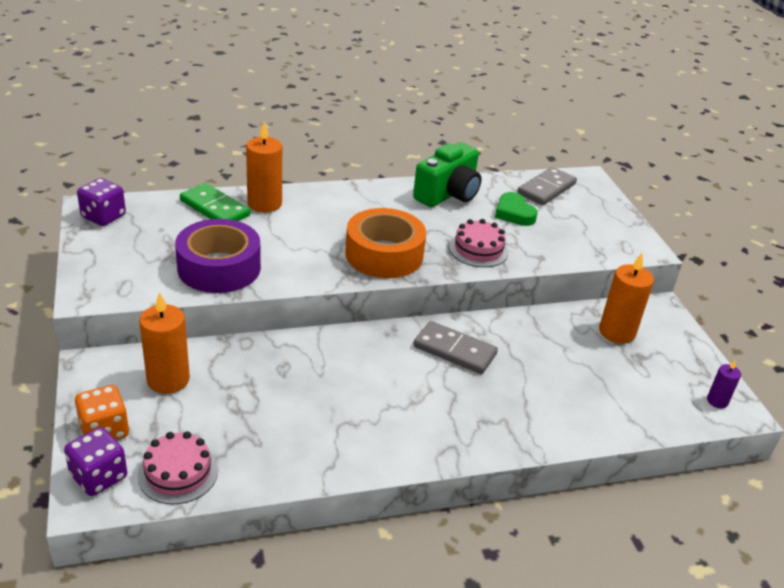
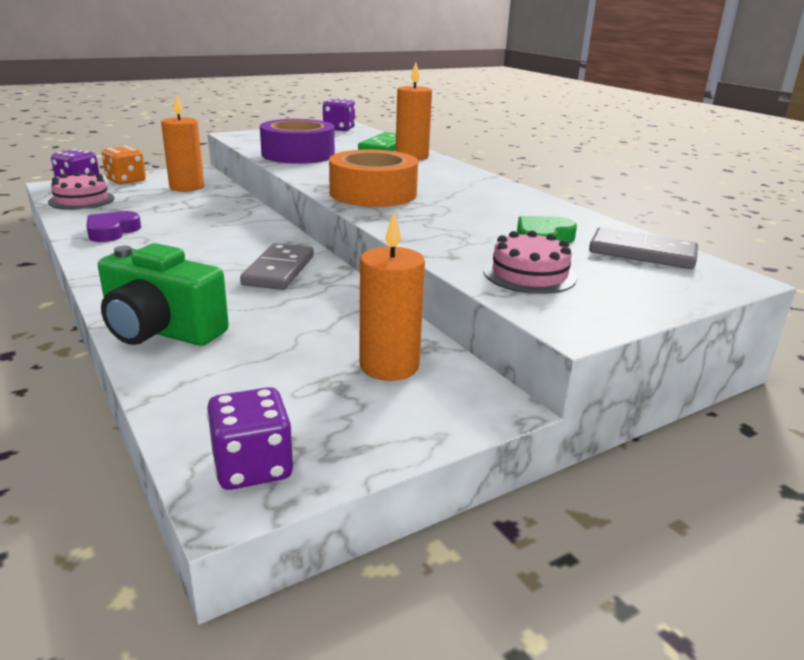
camera: 75 degrees right, 10 degrees down
green camera [413,142,481,207] -> green camera moved to [98,243,229,346]
pink cake [449,219,509,267] -> pink cake moved to [483,230,577,294]
purple candle [707,359,741,408] -> purple dice [207,387,293,490]
none -> purple heart [86,211,141,242]

